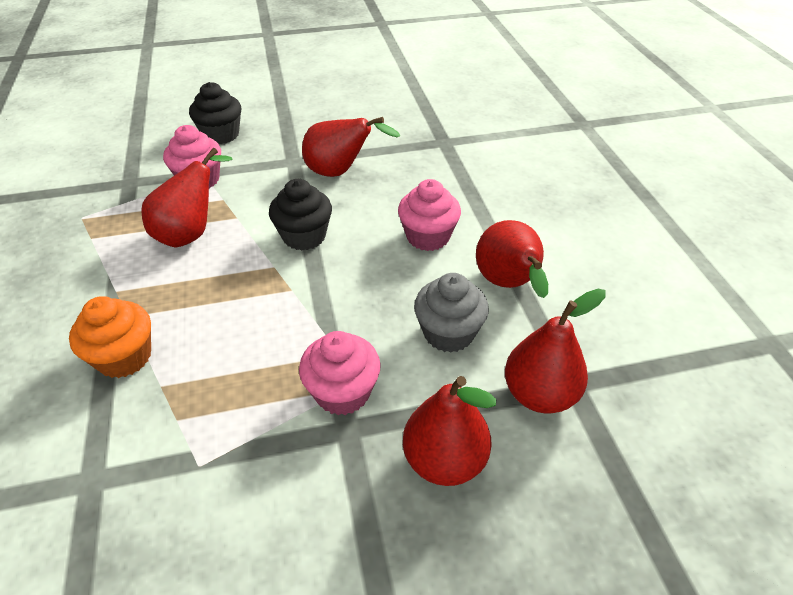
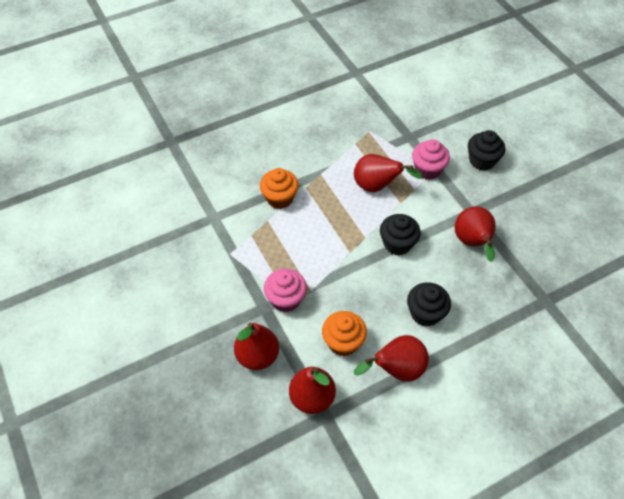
camera: 75 degrees right, 10 degrees up
pink cupcake [398,179,461,251] -> black cupcake [407,282,451,326]
grey cupcake [414,273,489,353] -> orange cupcake [322,311,367,356]

